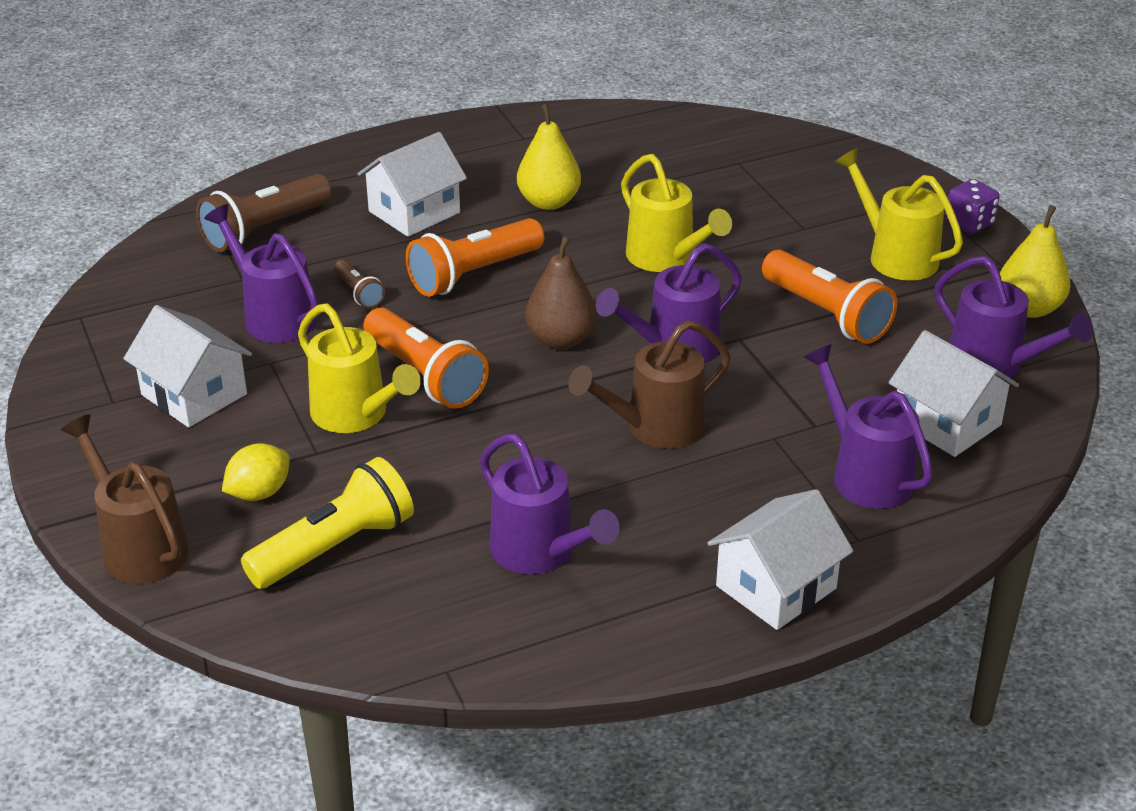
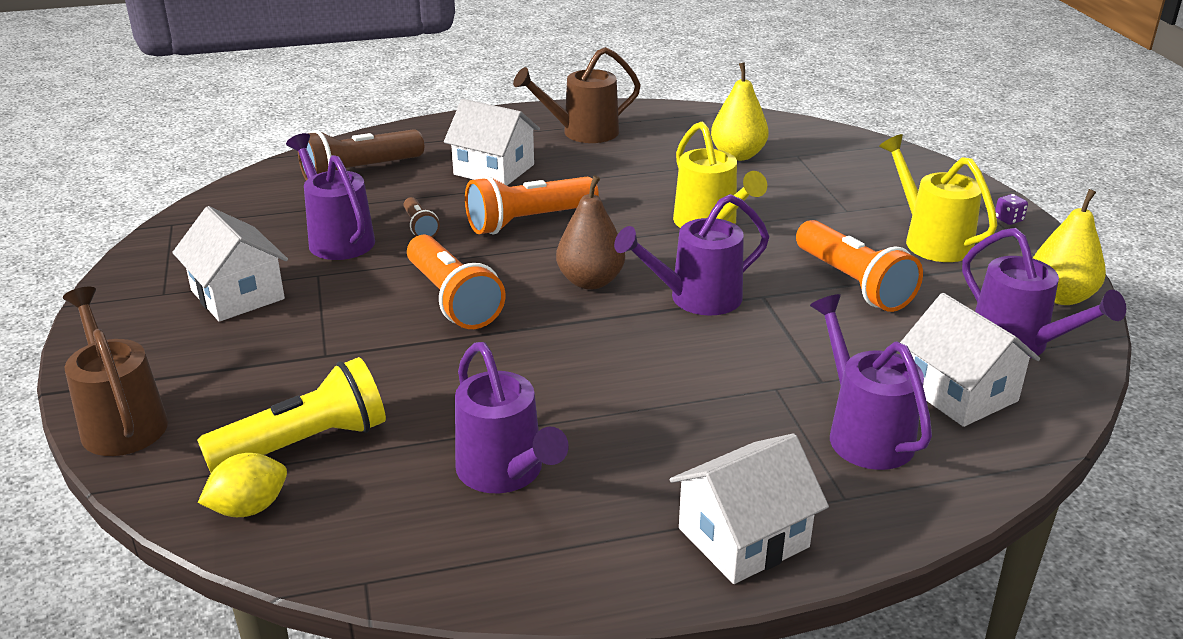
camera: 10 degrees right, 5 degrees down
yellow lemon [222,443,290,501] -> yellow lemon moved to [198,453,287,517]
yellow watering can [298,303,421,433] -> none
white house [358,132,467,237] -> white house turned 60 degrees clockwise [444,99,540,185]
yellow pear [517,103,581,210] -> yellow pear moved to [711,62,769,161]
brown watering can [568,320,731,449] -> brown watering can moved to [513,47,641,143]
purple dice [945,179,999,234] -> purple dice [995,194,1028,225], size x0.61

